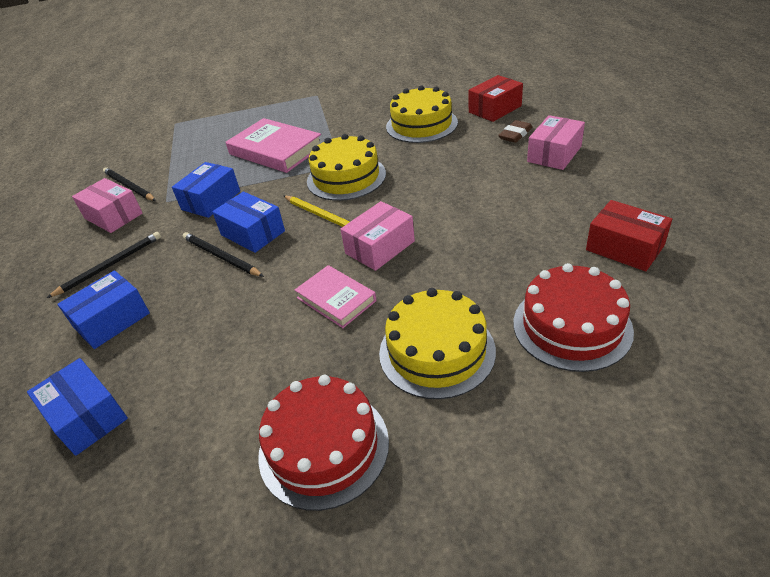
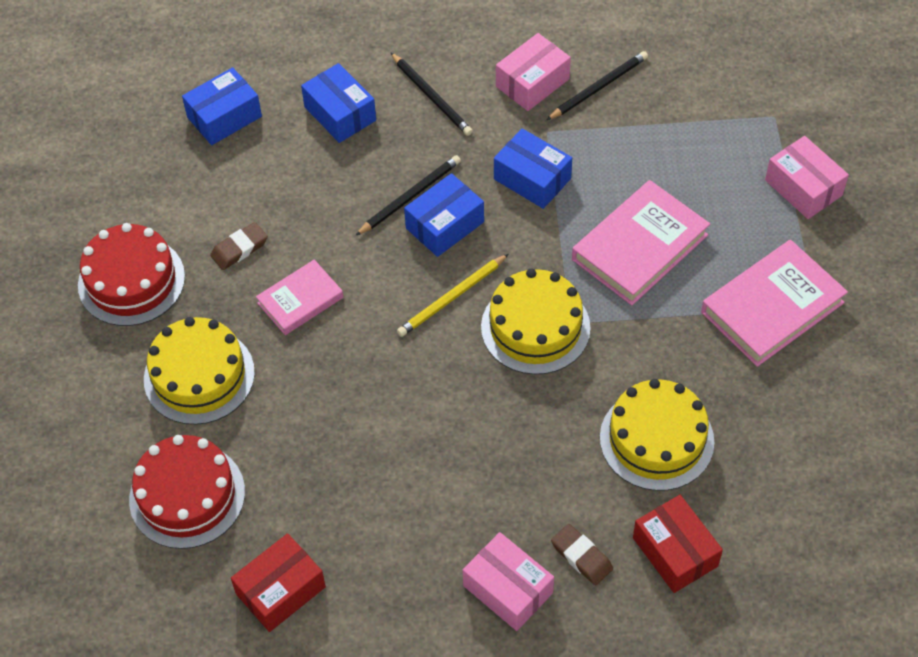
camera: 95 degrees right, 15 degrees up
pink box [340,201,415,271] -> pink box moved to [765,136,849,219]
none -> brown eraser [210,222,268,270]
none -> pink book [701,240,848,367]

